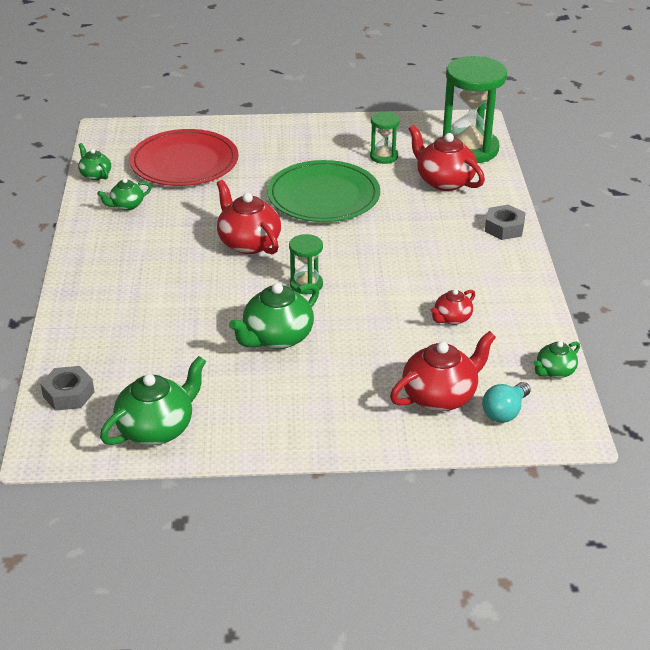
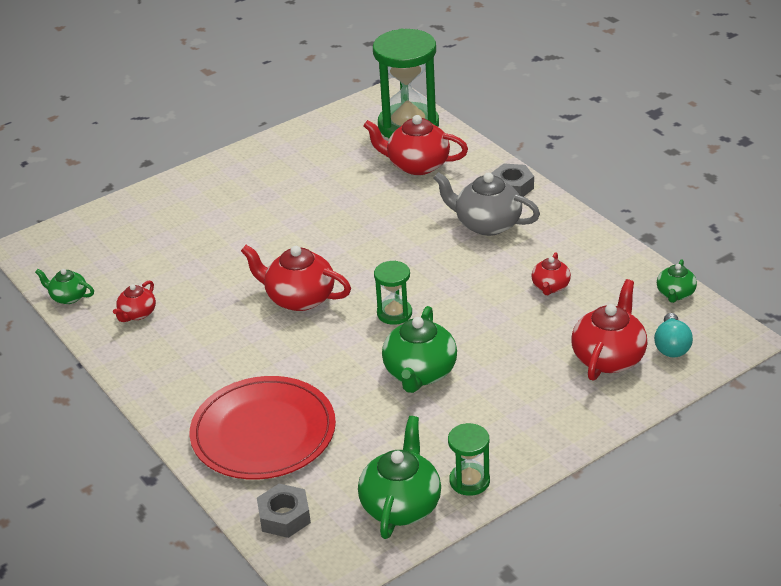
camera: 30 degrees left, 0 degrees up
green teapot [97,178,152,211] -> red teapot [113,281,156,322]
red plate [129,129,238,186] -> red plate moved to [190,376,336,480]
green plate [267,160,380,222] -> none
green hourglass [370,111,400,164] -> green hourglass moved to [448,423,490,496]
none -> grey teapot [434,172,540,236]

